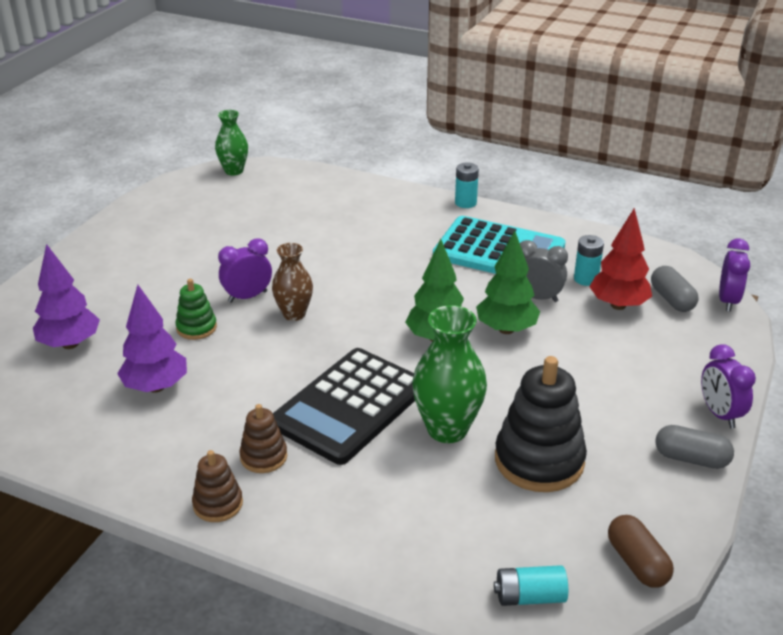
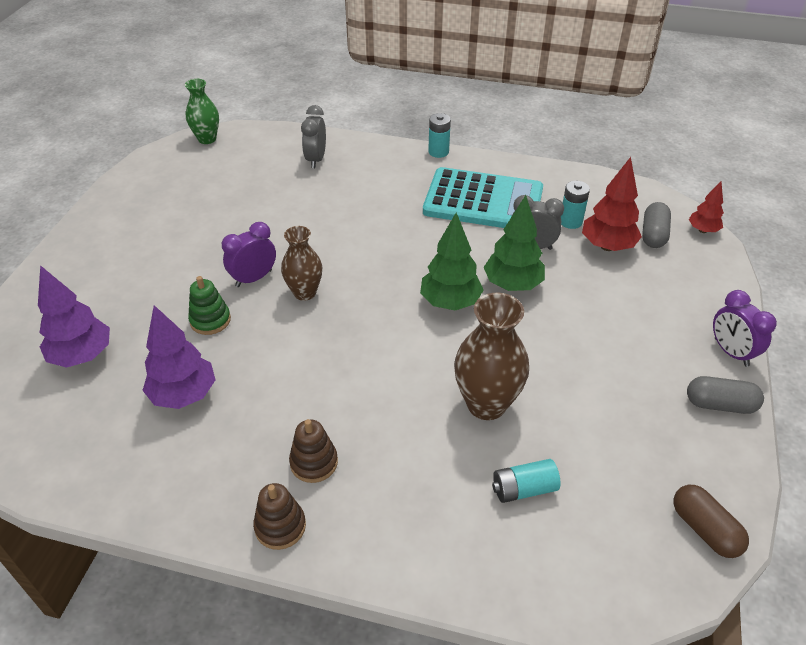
camera: 10 degrees left, 10 degrees up
black calculator [273,348,415,465] -> none
green vase [412,305,487,443] -> brown vase [454,293,529,420]
turquoise battery [494,565,568,606] -> turquoise battery moved to [492,459,561,503]
black stacking toy [495,356,587,492] -> none
grey capsule [651,266,699,312] -> grey capsule turned 45 degrees clockwise [642,202,671,248]
purple clock [719,238,750,312] -> red tree [689,181,724,233]
none -> grey clock [301,105,326,168]

